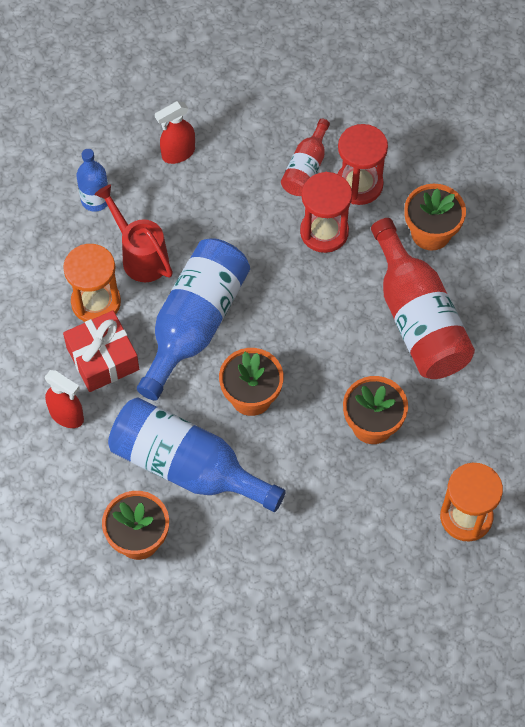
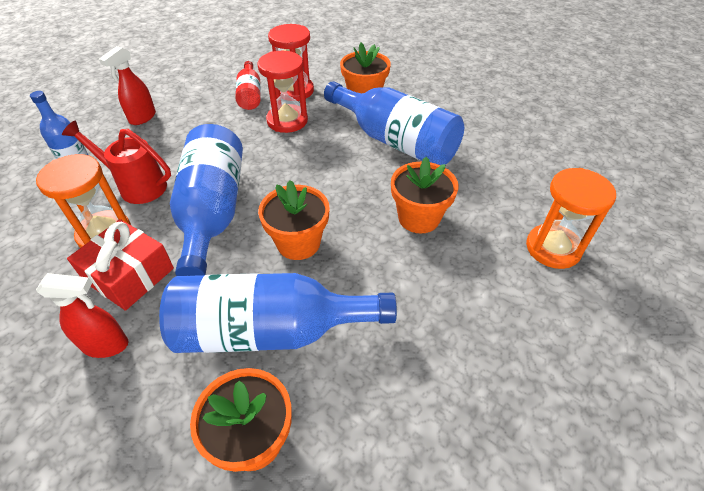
camera: 30 degrees left, 15 degrees down
red bottle [371,218,475,379] -> blue bottle [324,81,464,165]

